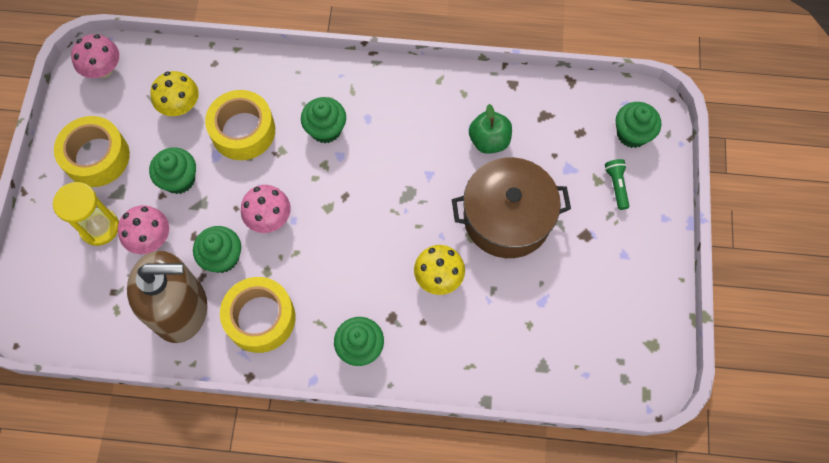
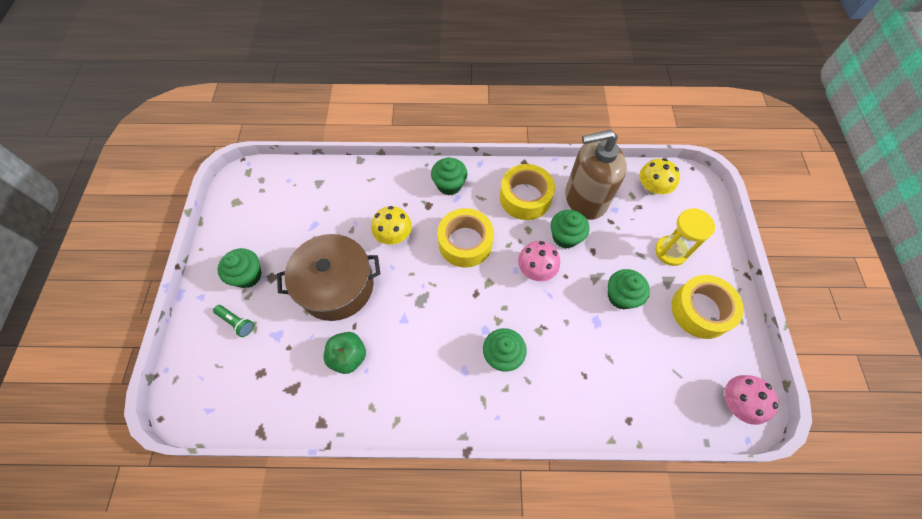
camera: 175 degrees right, 5 degrees down
pink mushroom [118,205,169,254] -> none
yellow mushroom [150,71,199,116] -> yellow mushroom moved to [640,158,680,195]
yellow tape [205,90,275,160] -> yellow tape moved to [437,208,494,268]
green flashlight [605,159,629,210] -> green flashlight turned 45 degrees counterclockwise [213,305,254,337]
green cupcake [615,102,661,148] -> green cupcake moved to [218,248,262,288]

